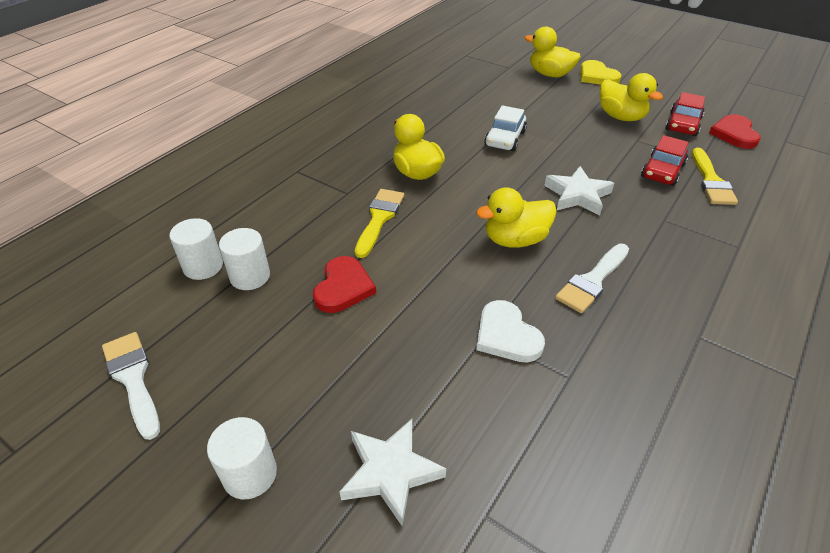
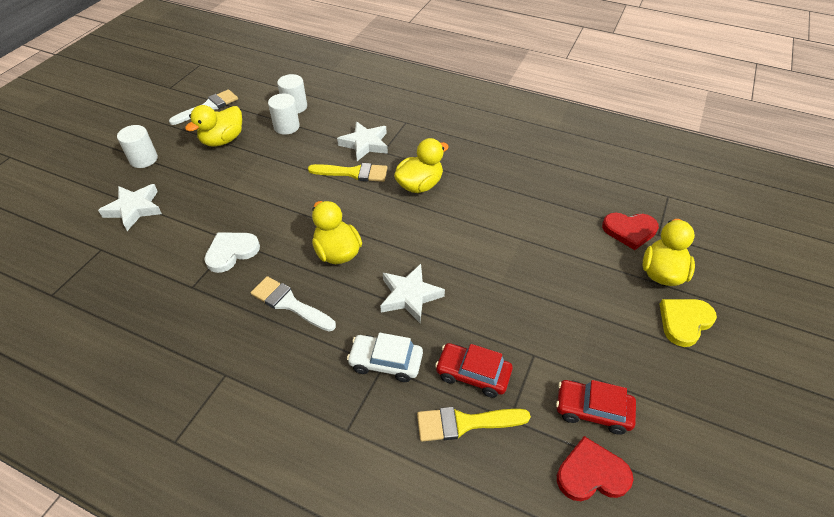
camera: 80 degrees right, 5 degrees up
red heart [313,256,376,313] -> red heart moved to [602,213,659,250]
white car [484,105,527,151] -> white car moved to [347,333,423,382]
yellow duck [600,73,663,121] -> yellow duck moved to [185,105,242,147]
none -> white star [337,121,388,161]

